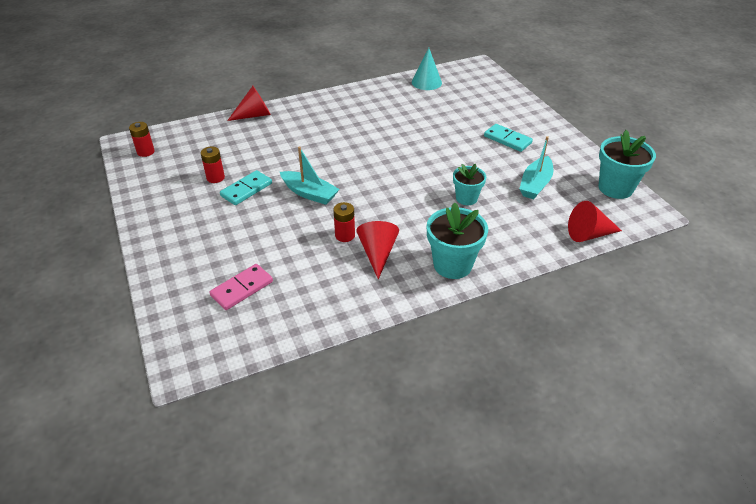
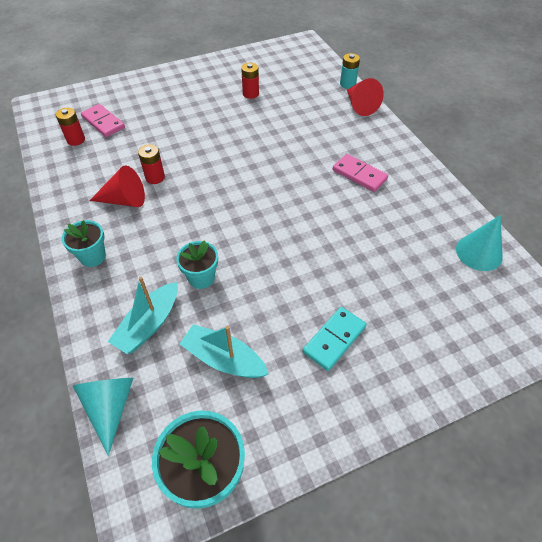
camera: 90 degrees right, 10 degrees up
red battery [129,122,155,157] -> red battery moved to [56,108,85,146]
turquoise domino [220,170,272,205] -> none
turquoise boat [280,146,339,205] -> turquoise boat moved to [108,277,178,354]
turquoise flower pot [427,202,488,279] -> turquoise flower pot [62,220,106,267], size x0.63
red cone [568,201,622,242] -> turquoise cone [73,378,133,456]
none -> pink domino [333,154,388,192]
none -> turquoise battery [340,53,360,89]

